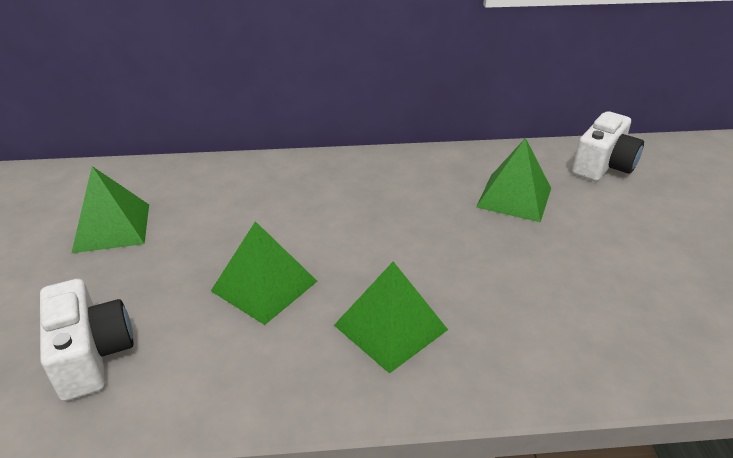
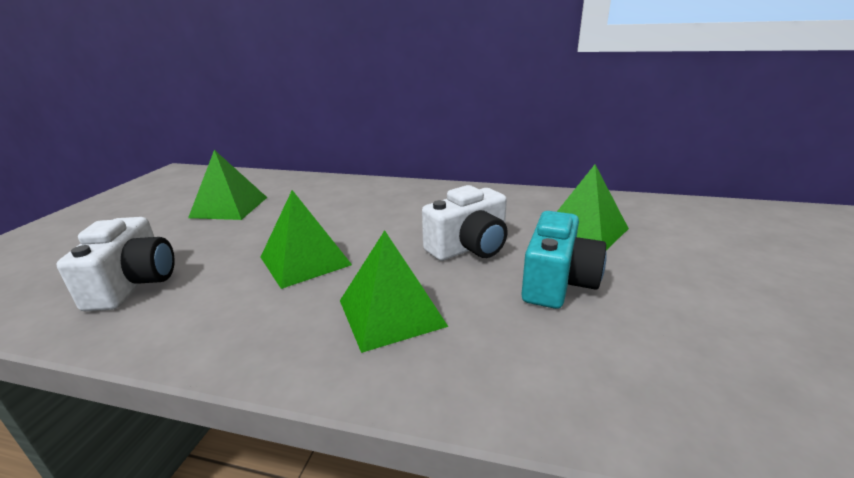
camera: 20 degrees right, 10 degrees down
white camera [572,111,644,181] -> white camera moved to [422,185,508,261]
none -> turquoise camera [521,211,607,309]

